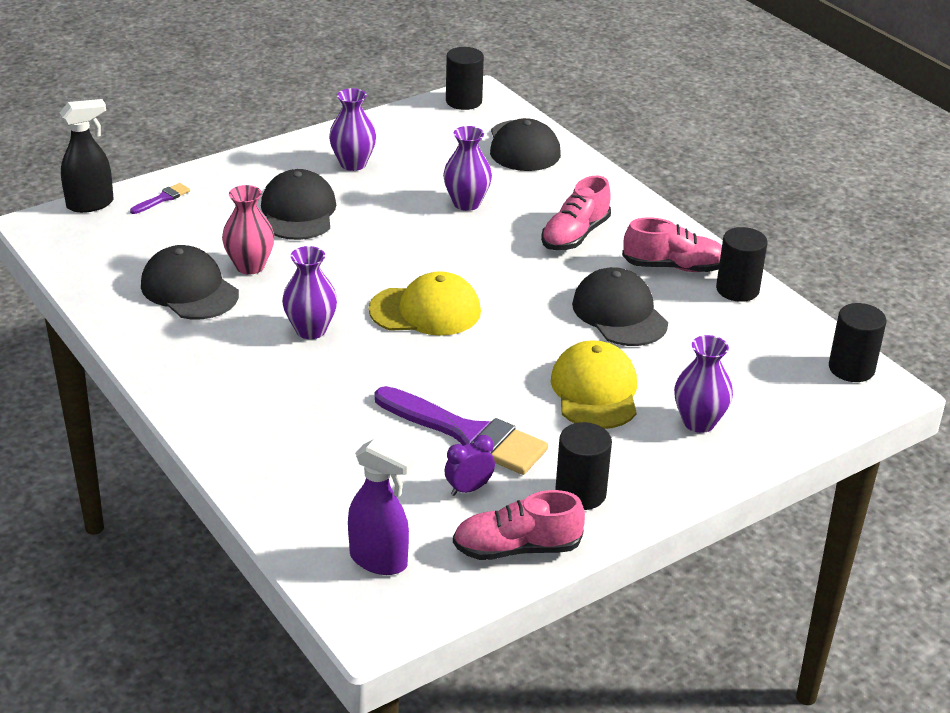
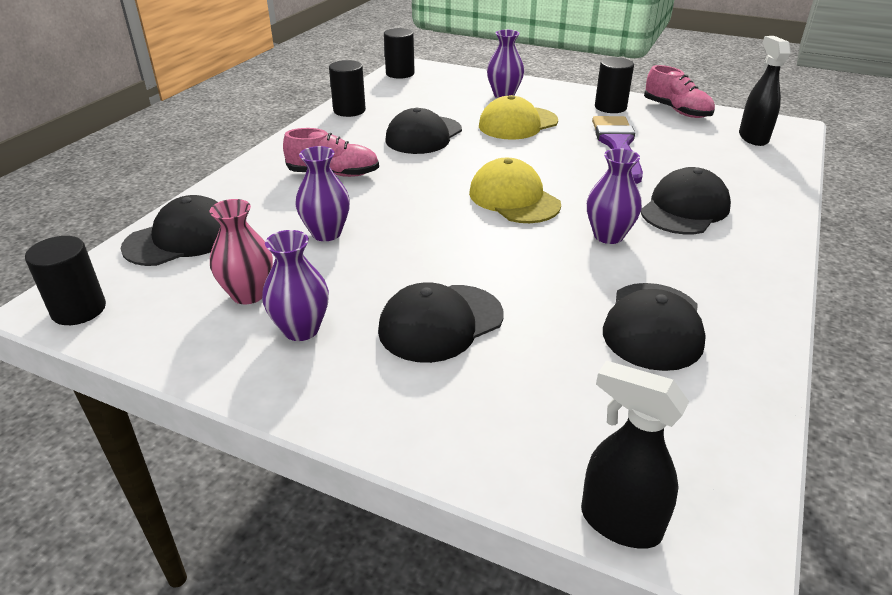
camera: 120 degrees left, 0 degrees up
purple brush [130,183,190,214] -> none
pink vase [222,185,274,274] -> pink vase moved to [209,199,273,304]
purple spray bottle [348,439,414,575] -> black spray bottle [739,36,790,146]
purple clock [445,435,495,496] -> none
pink shoe [622,218,722,272] -> none
none -> black cap [641,167,731,234]

